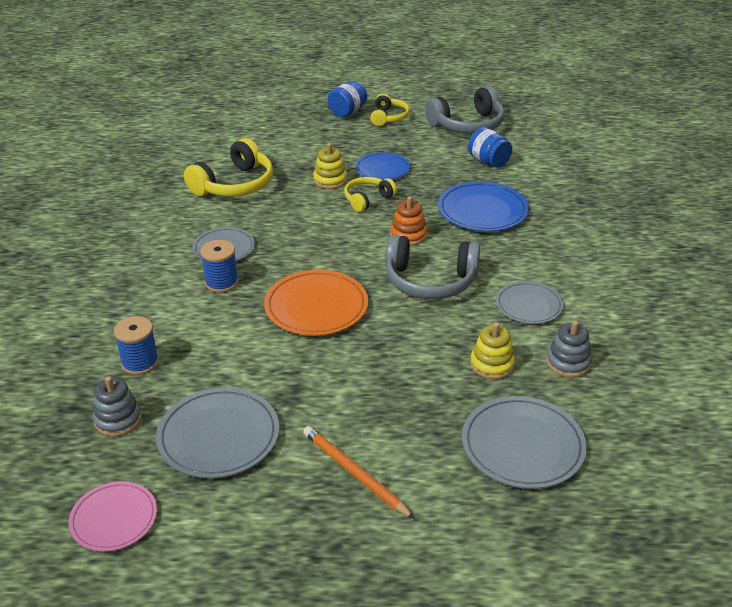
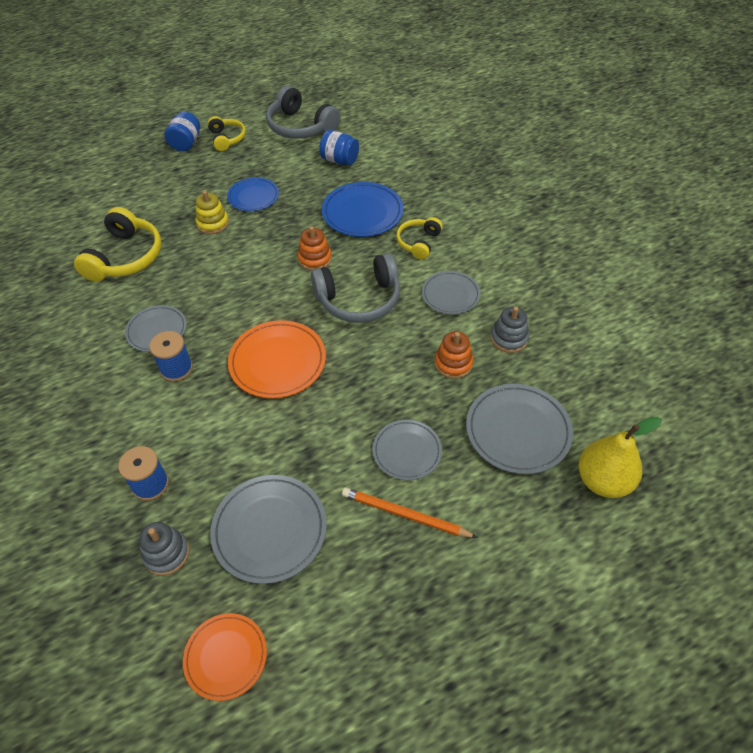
camera: 25 degrees left, 15 degrees up
pink plate [68,481,157,552] -> orange plate [183,613,267,701]
yellow headphones [344,177,397,212] -> yellow headphones moved to [396,217,443,259]
grey headphones [425,86,505,134] -> grey headphones turned 90 degrees clockwise [266,86,340,139]
yellow stacking toy [470,322,515,379] -> orange stacking toy [434,331,473,379]
none -> grey plate [373,420,442,480]
none -> yellow pear [578,417,662,498]

